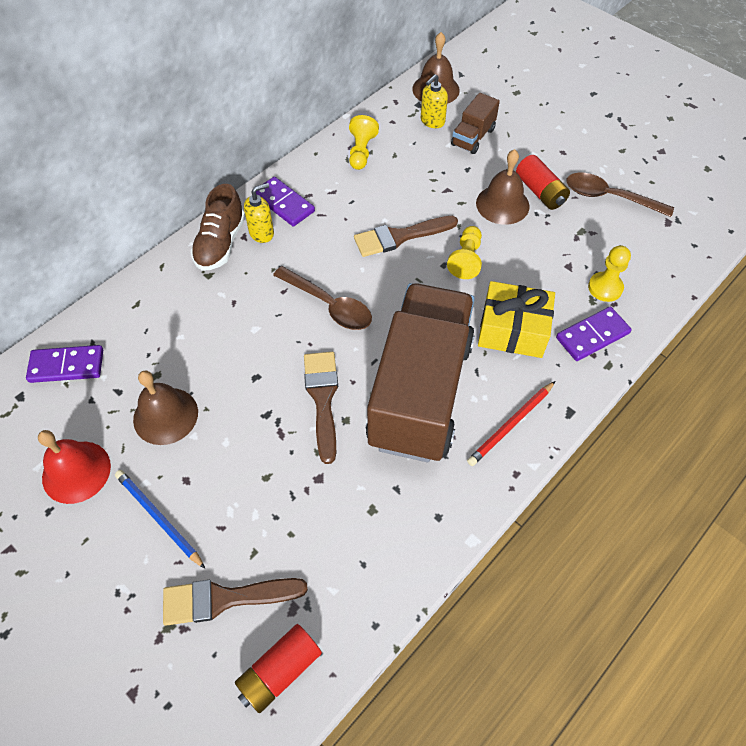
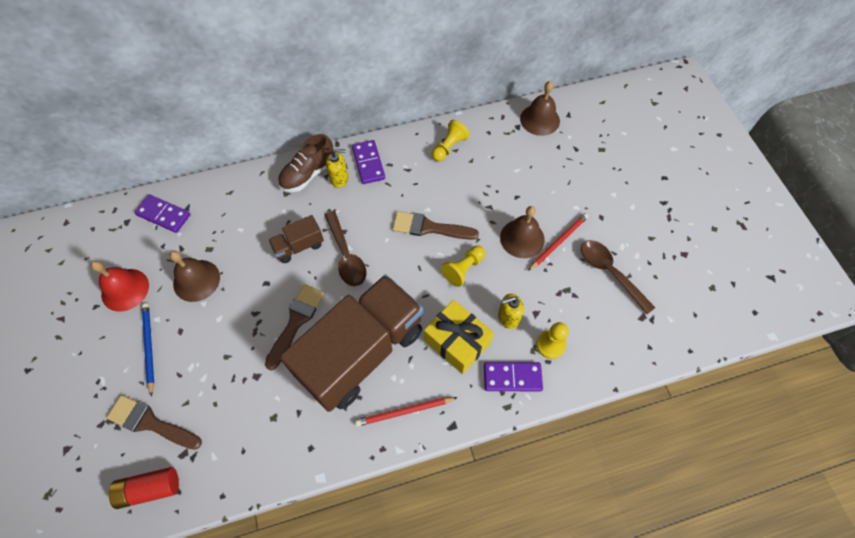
camera: 30 degrees right, 5 degrees up
yellow soap dispenser [421,74,448,128] -> yellow soap dispenser moved to [498,294,524,329]
brown truck [451,93,500,154] -> brown truck moved to [268,215,324,263]
red battery [516,155,570,210] -> red pencil [528,213,589,271]

